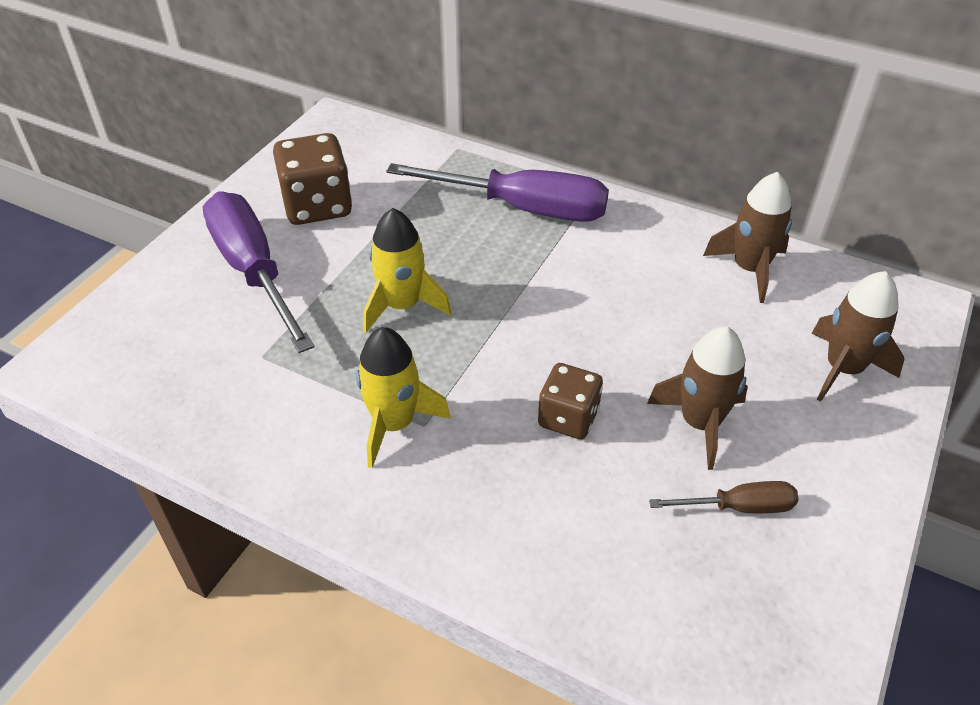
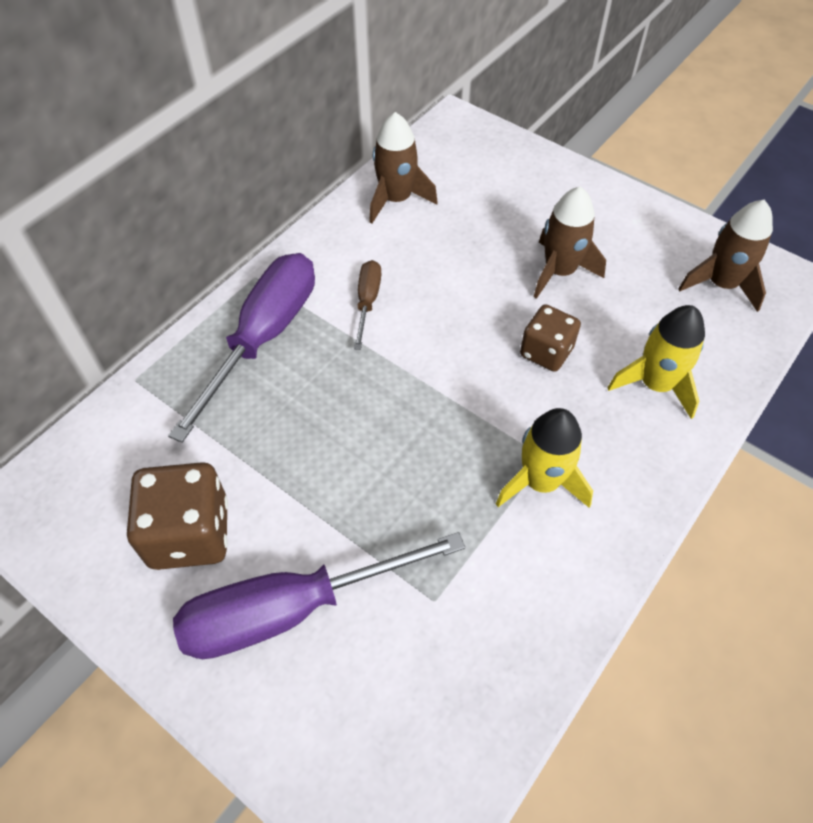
camera: 80 degrees left, 10 degrees up
yellow rocket [363,208,451,333] -> yellow rocket moved to [607,305,705,419]
brown screwdriver [649,481,798,513] -> brown screwdriver moved to [354,260,381,350]
brown rocket [811,271,905,402] -> brown rocket moved to [678,200,773,312]

